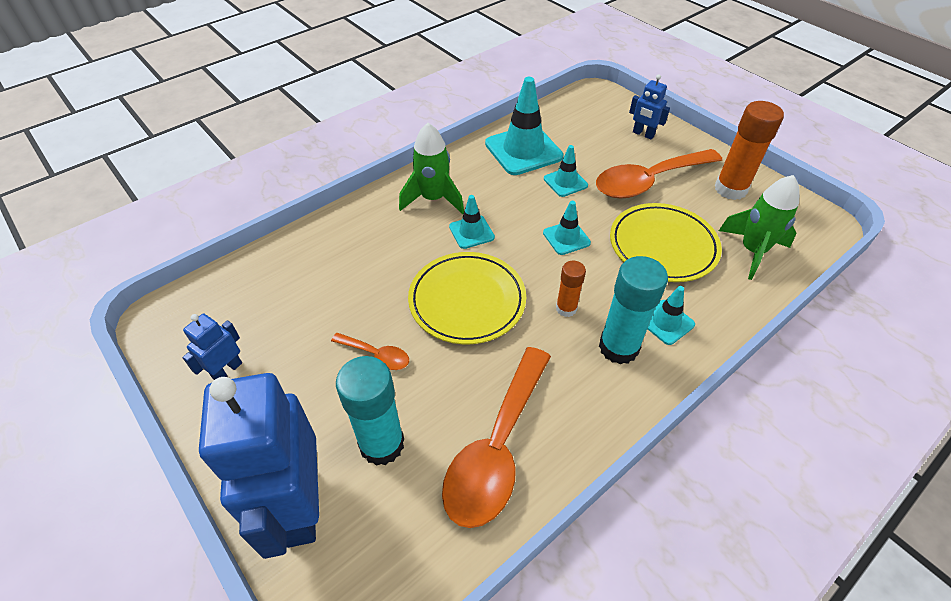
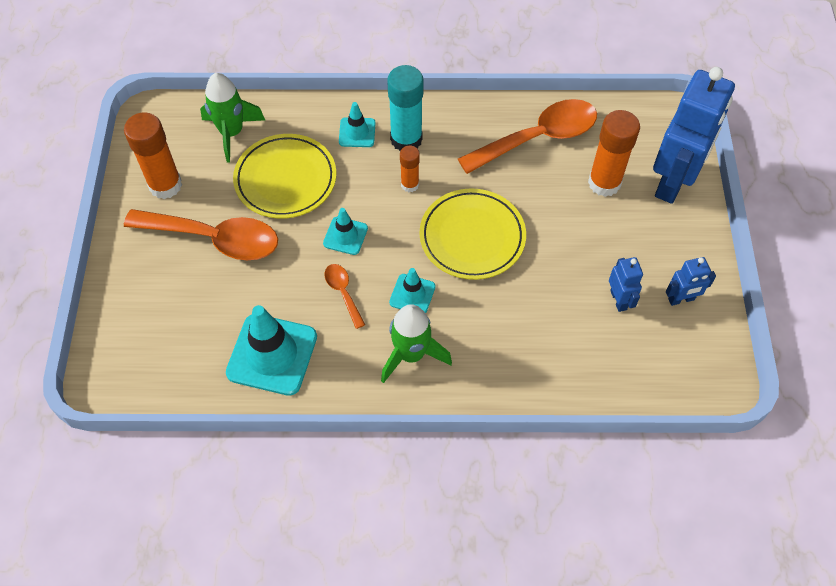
camera: 140 degrees left, 10 degrees up
orange spoon [331,333,409,370] -> orange spoon moved to [325,264,365,329]
turquoise glue stick [336,356,404,466] -> orange glue stick [588,110,640,197]
turquoise traffic cone [544,145,588,197] -> none
blue robot [629,74,670,139] -> blue robot moved to [609,257,643,312]

